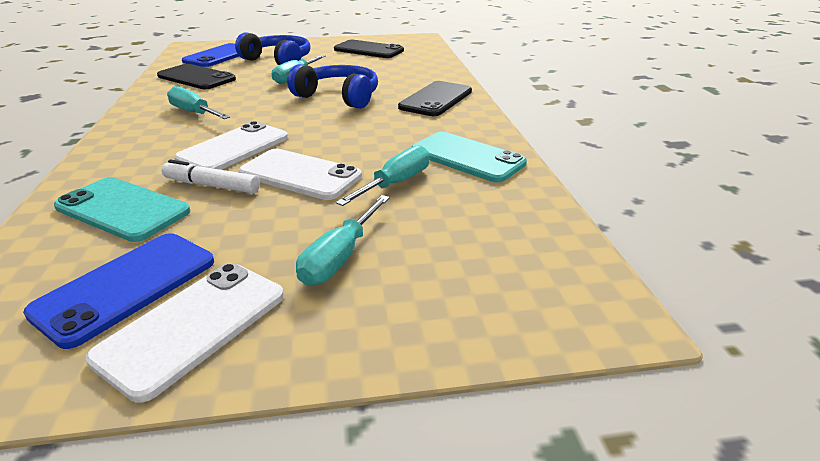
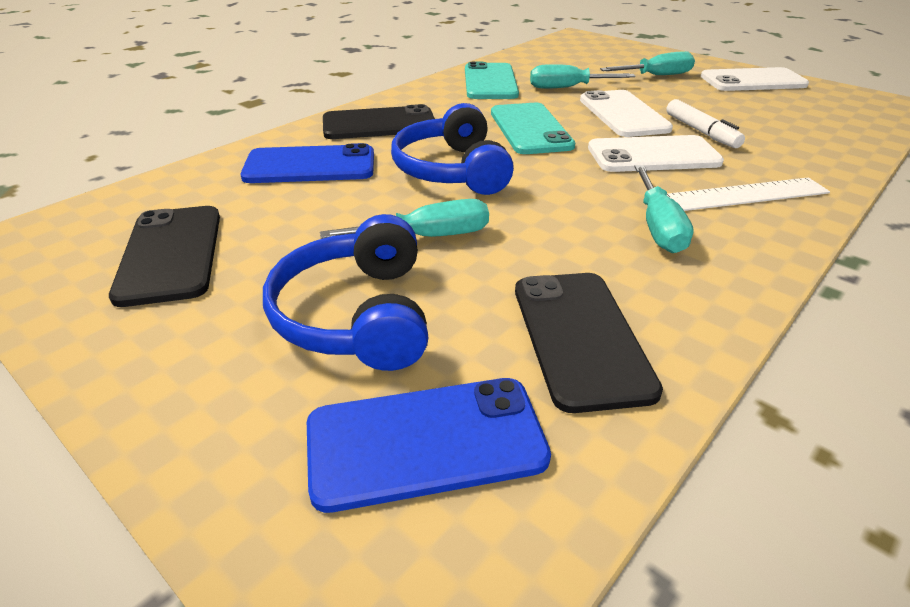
camera: 130 degrees left, 5 degrees up
blue phone [23,233,214,349] -> blue phone moved to [241,143,374,183]
turquoise phone [54,177,191,242] -> turquoise phone moved to [491,103,575,154]
none -> white ruler [667,178,830,211]

